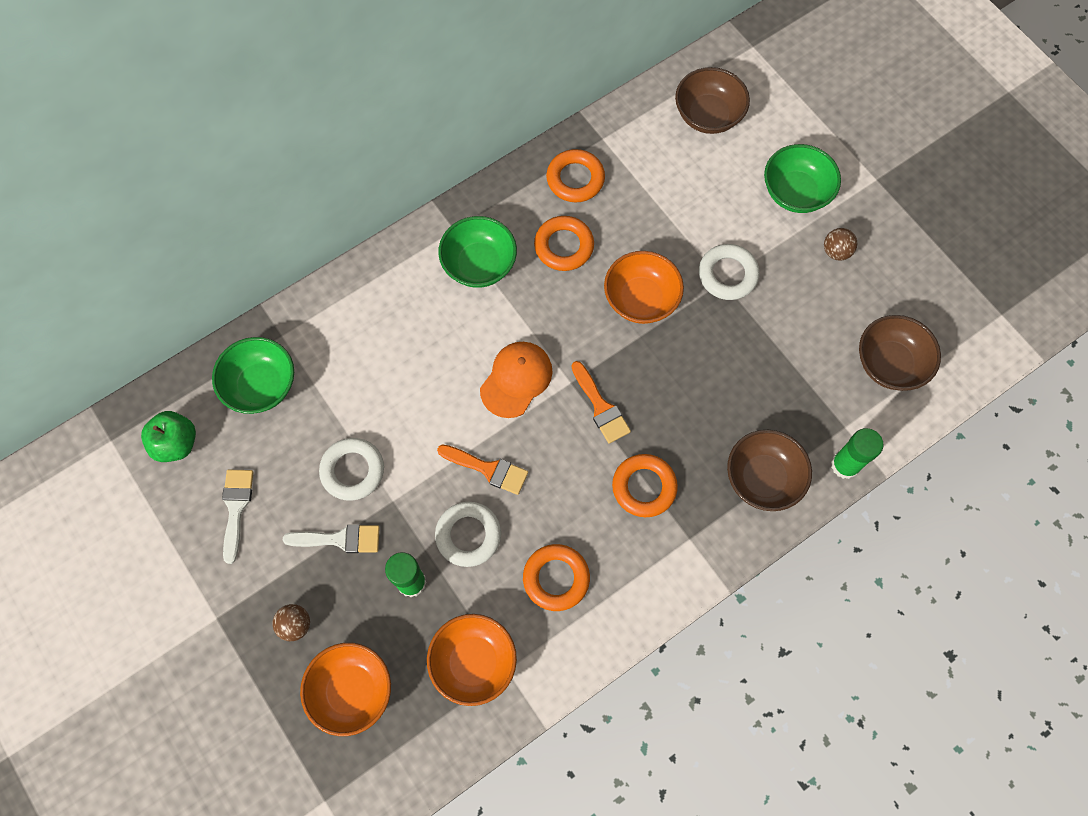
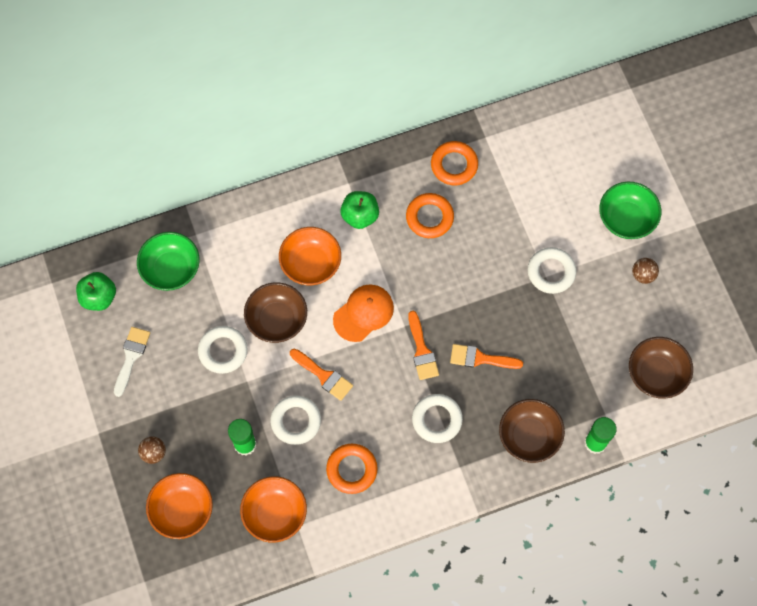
camera: 15 degrees right, 0 degrees up
white brush [283,524,380,553] -> none
green bowl [438,216,517,288] -> green apple [340,191,379,229]
orange bowl [604,251,684,324] -> orange bowl moved to [279,227,341,285]
orange ring [612,454,678,517] -> white ring [412,394,463,443]
brown bowl [675,67,750,134] -> brown bowl moved to [244,282,307,343]
none -> orange brush [450,344,523,369]

